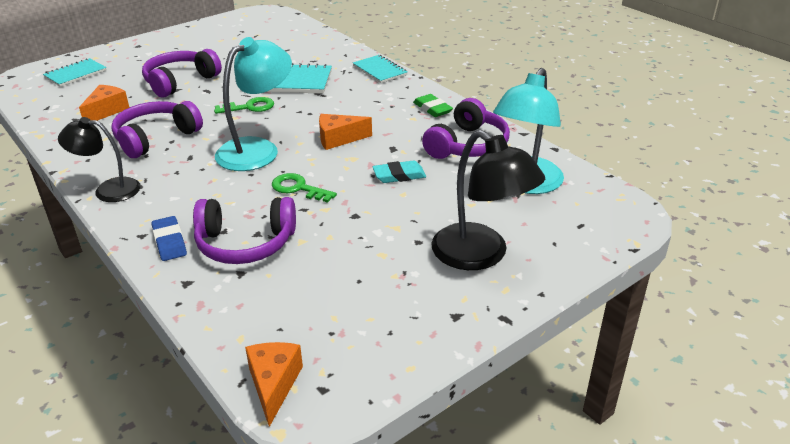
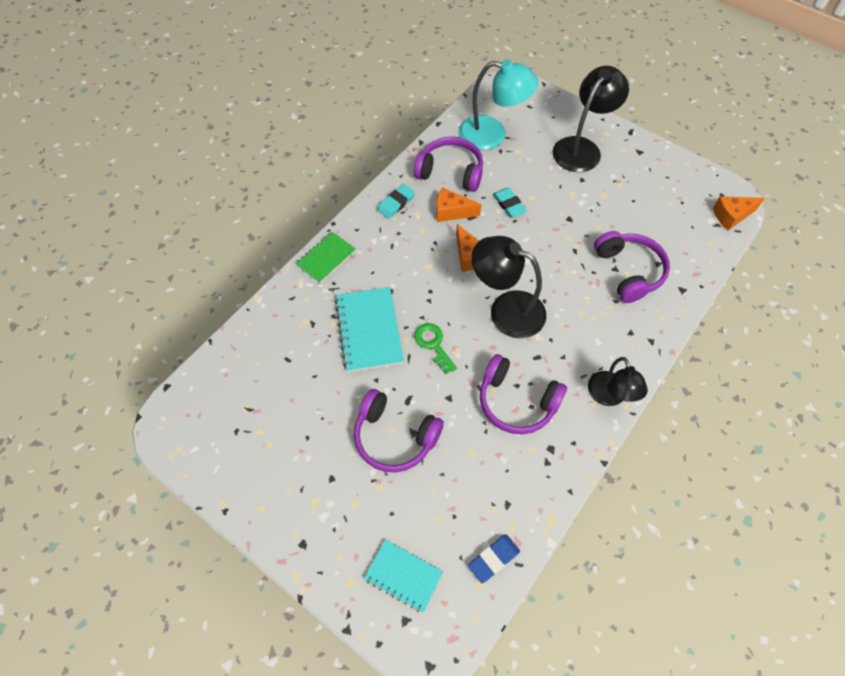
camera: 105 degrees left, 25 degrees up
orange cheese [79,85,129,121] -> orange cheese moved to [436,187,482,222]
blue eraser [151,216,187,261] -> blue eraser moved to [468,534,520,583]
turquoise lamp [215,37,292,171] -> black lamp [471,236,546,338]
green key [272,173,337,203] -> none
turquoise notebook [353,55,407,83] -> green notebook [296,232,356,283]
green eraser [413,94,453,117] -> turquoise eraser [377,184,415,219]

